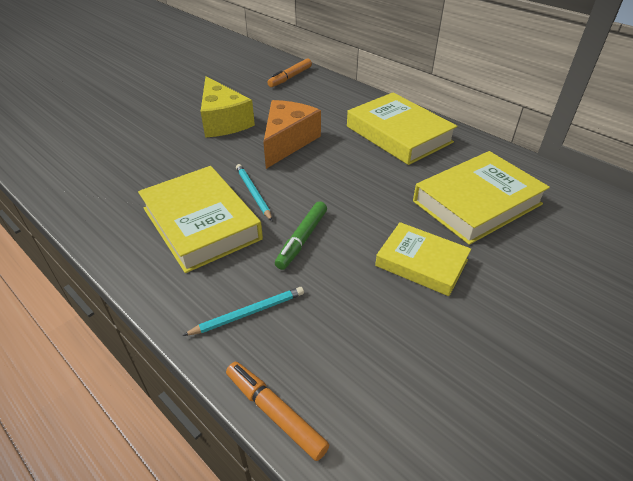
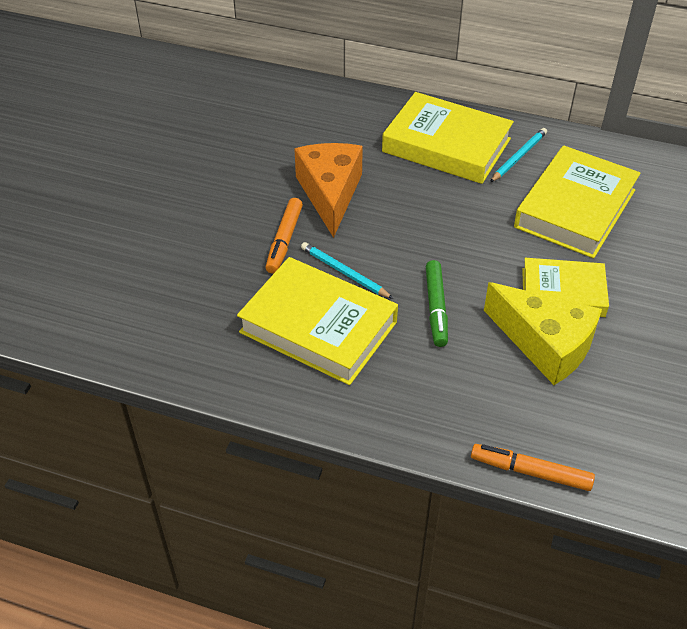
camera: 25 degrees left, 5 degrees up
turquoise pencil [182,287,304,336] -> turquoise pencil moved to [490,128,547,182]
yellow cheese [200,77,255,138] -> yellow cheese moved to [484,282,602,385]
orange marker [267,58,312,87] -> orange marker moved to [265,198,303,274]

